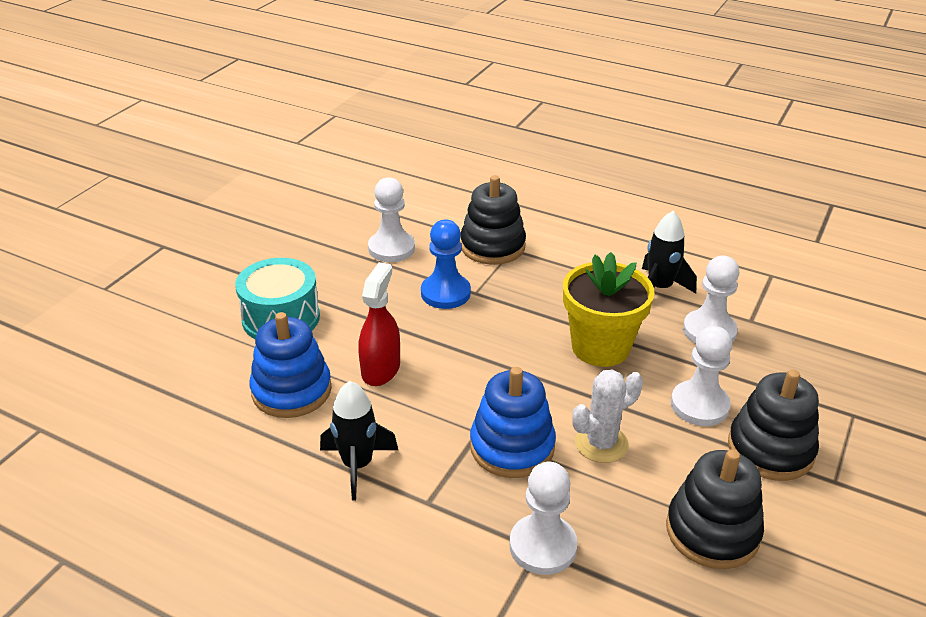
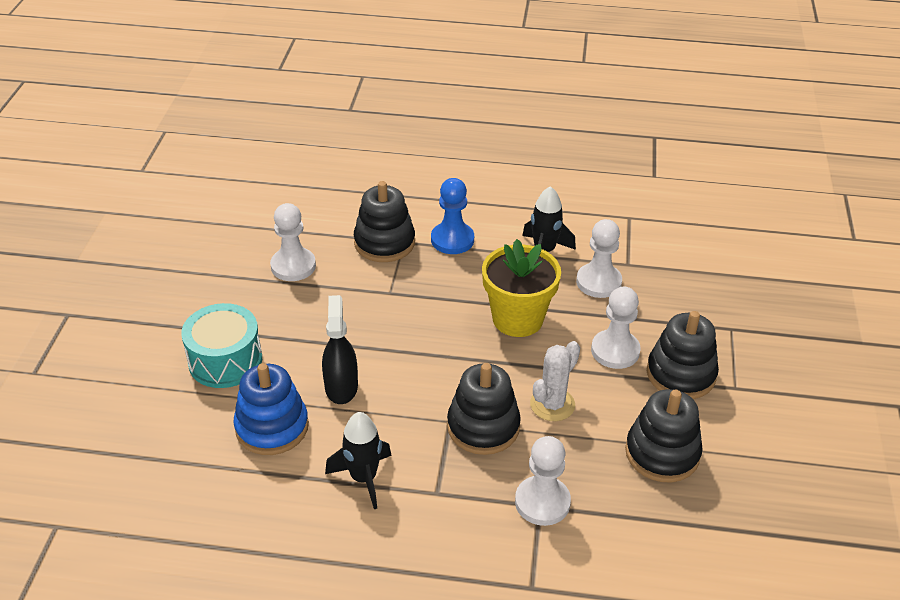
camera: 20 degrees left, 5 degrees up
red spray bottle [358,262,400,386] -> black spray bottle [322,295,358,404]
blue pawn [421,220,471,309] -> blue pawn moved to [431,178,474,254]
blue stacking toy [470,367,556,478] -> black stacking toy [447,363,521,455]

